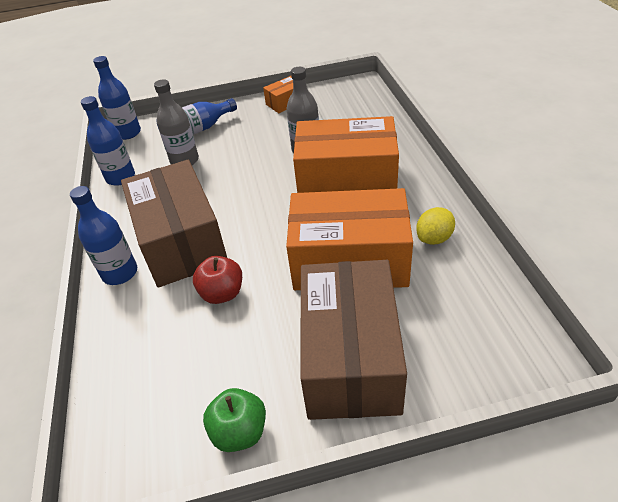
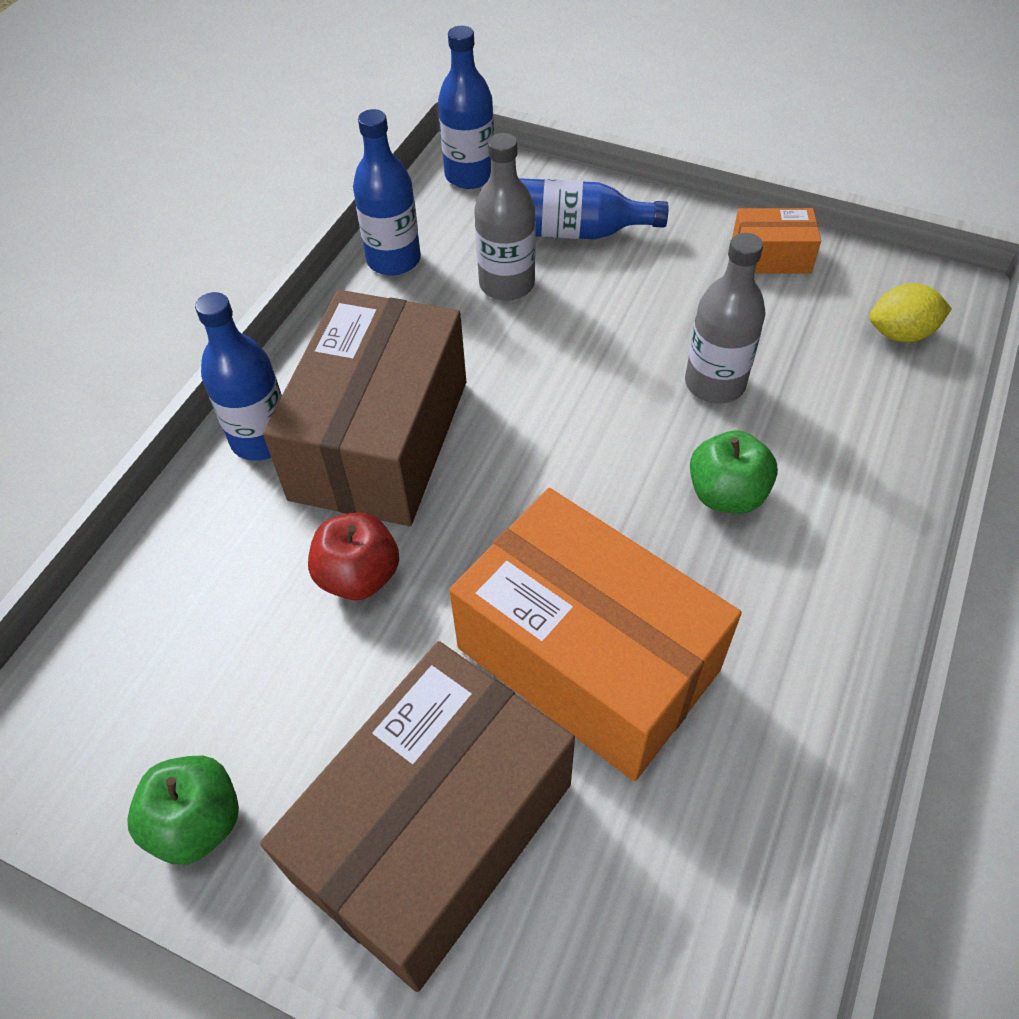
camera: 35 degrees right, 10 degrees up
orange box [293,116,399,193] -> green apple [690,430,778,514]
yellow lemon [416,207,455,245] -> yellow lemon moved to [869,283,952,342]

